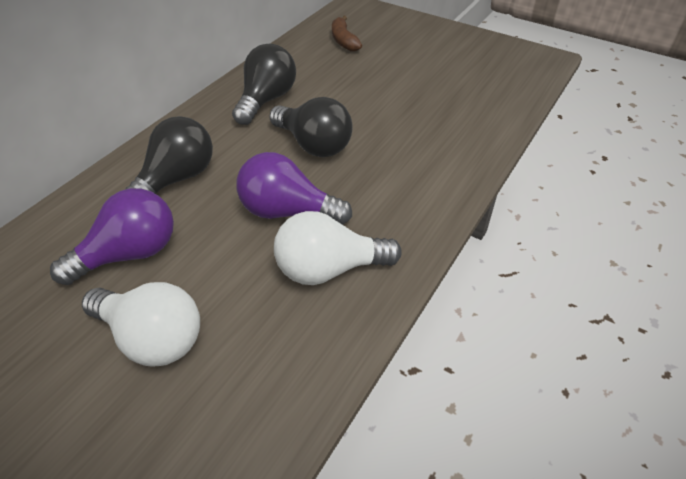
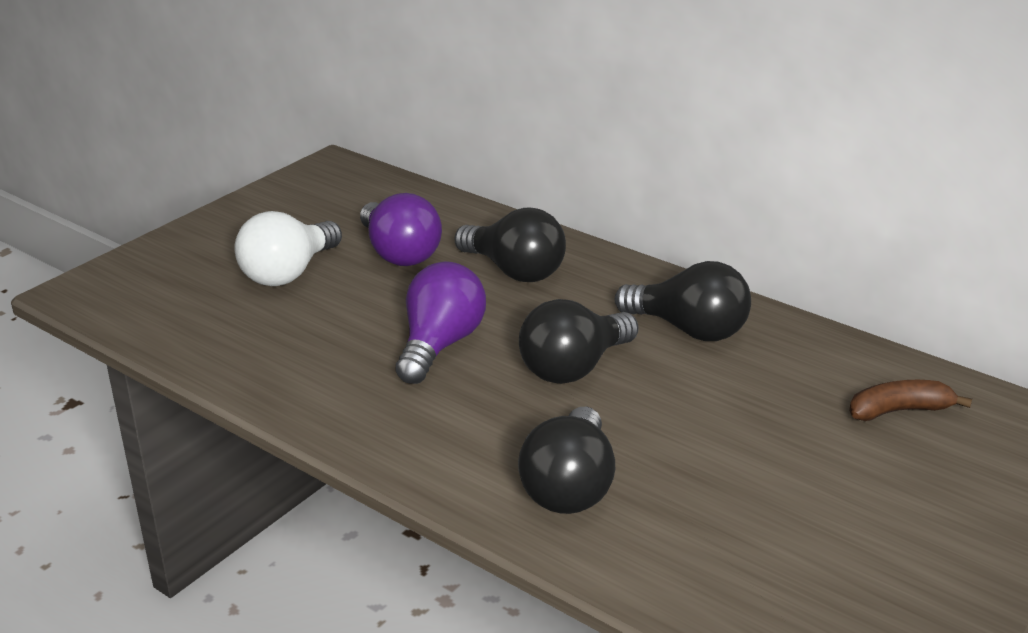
camera: 95 degrees right, 15 degrees down
white light bulb [274,211,402,285] -> none
none -> black light bulb [518,407,615,514]

